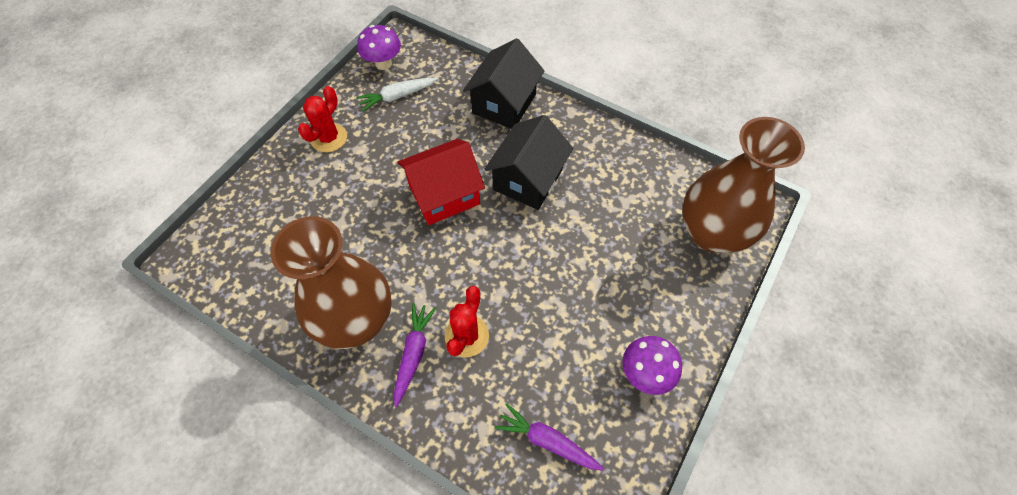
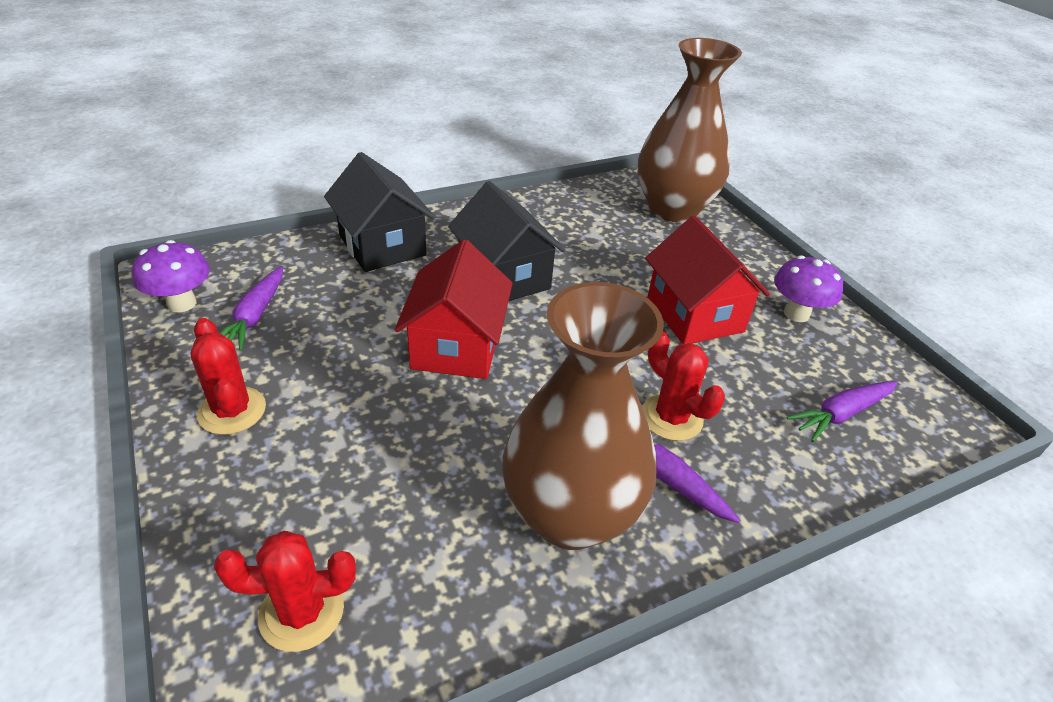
camera: 60 degrees left, 20 degrees down
white carrot [356,78,438,112] -> purple carrot [220,266,283,351]
none -> red cactus [214,531,356,652]
none -> red house [645,216,770,344]

